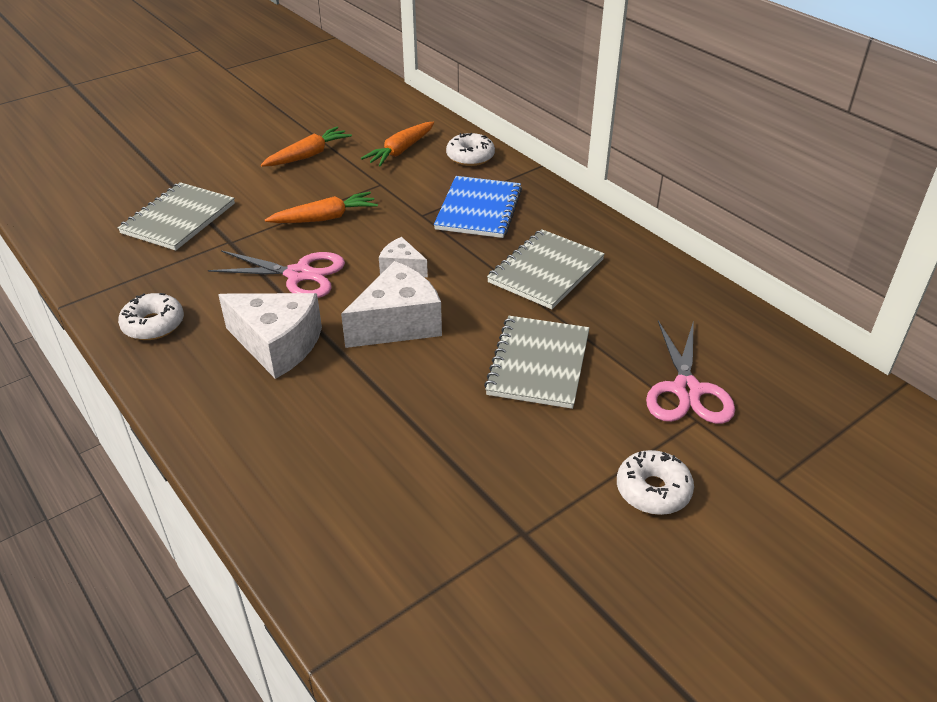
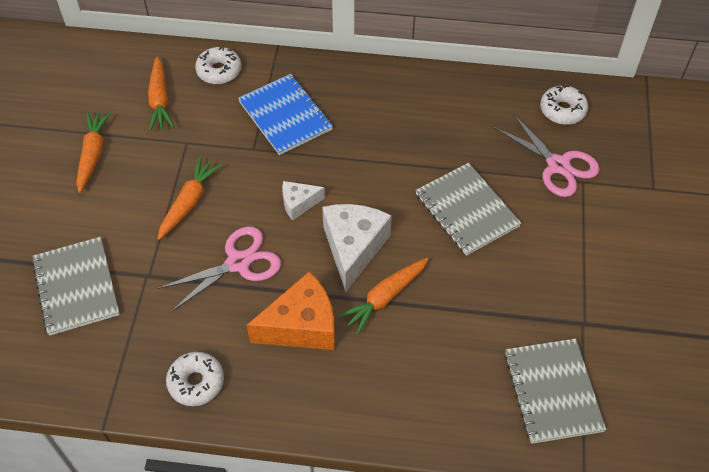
camera: 45 degrees left, 15 degrees up
white cheese [218,293,322,379] -> orange cheese [247,271,335,350]
grey notebook [487,229,605,309] -> grey notebook moved to [504,339,606,444]
white donut [617,450,694,515] -> white donut moved to [540,85,588,125]
none -> orange carrot [338,258,428,335]

